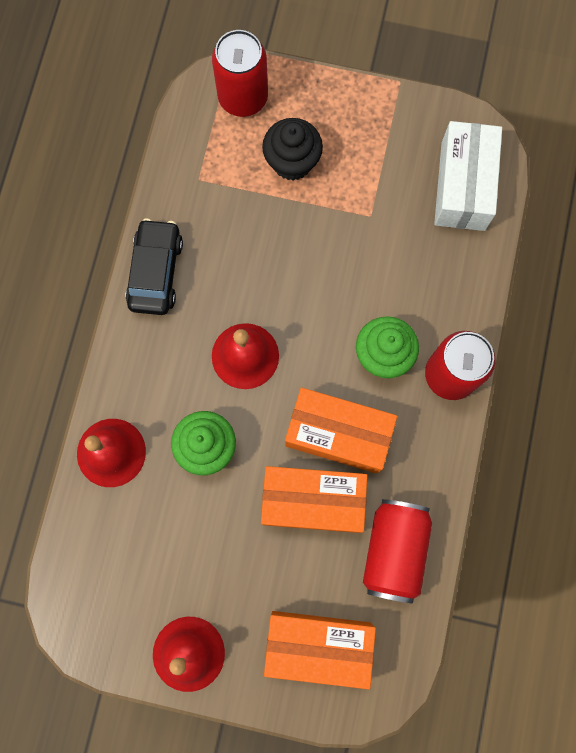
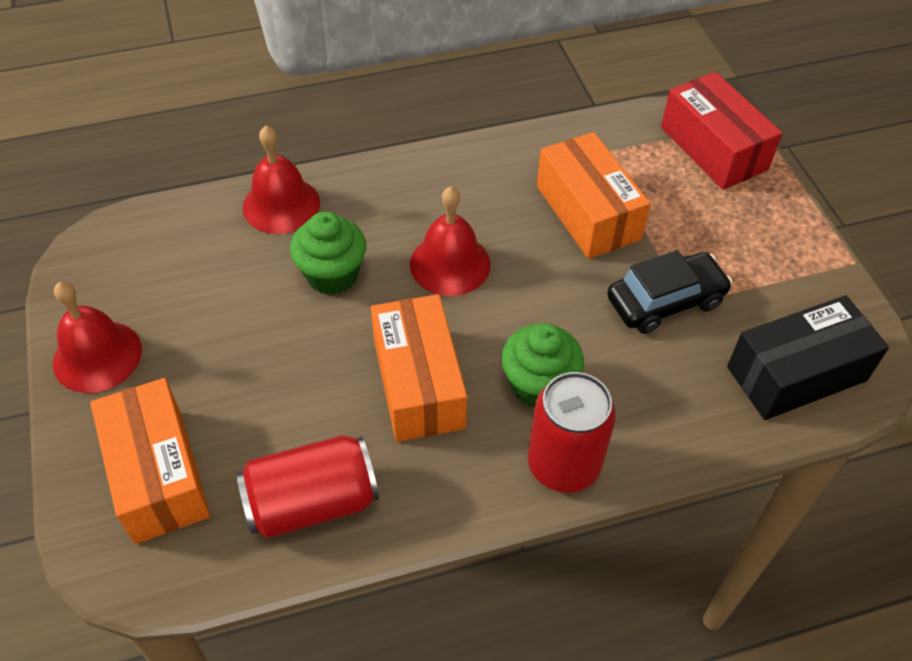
camera: 60 degrees right, 25 degrees down
black car [125,218,183,315] -> black car moved to [607,250,733,334]
red can [212,30,268,117] -> red box [661,72,782,190]
orange box [261,466,367,533] -> orange box moved to [537,132,650,259]
black cupcake [262,118,323,180] -> none
white box [434,121,502,231] -> black box [727,295,889,420]

